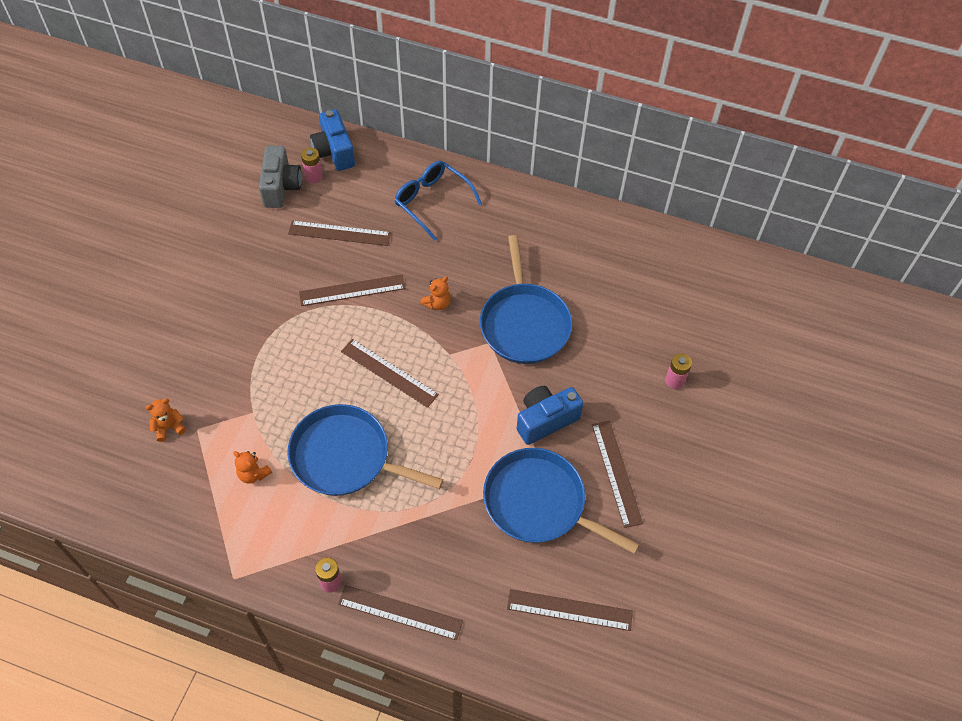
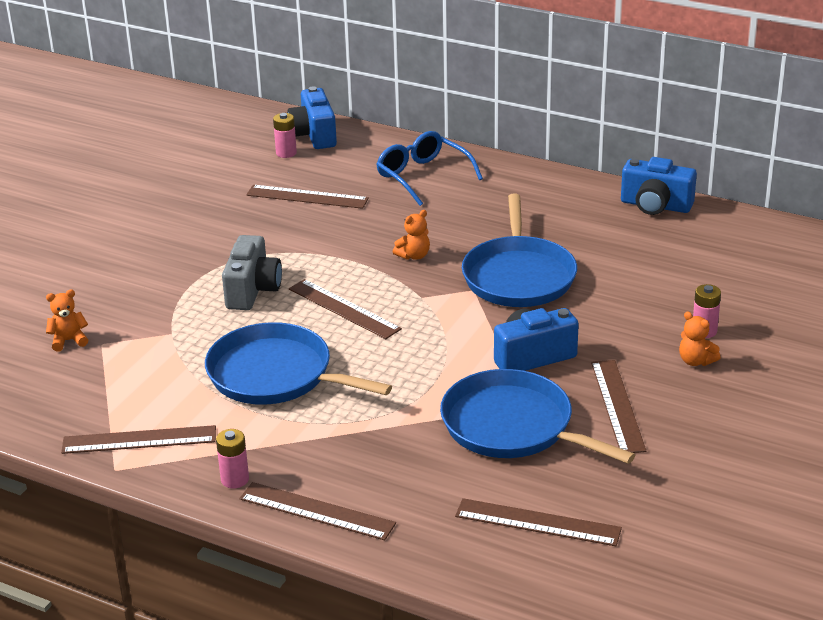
camera: 10 degrees right, 25 degrees down
orange teddy bear [233,451,272,484] -> orange teddy bear moved to [679,312,721,366]
grey camera [259,146,302,208] -> grey camera moved to [222,235,282,310]
brown ruler [299,275,406,306] -> brown ruler moved to [61,425,216,454]
none -> blue camera [621,157,697,215]

